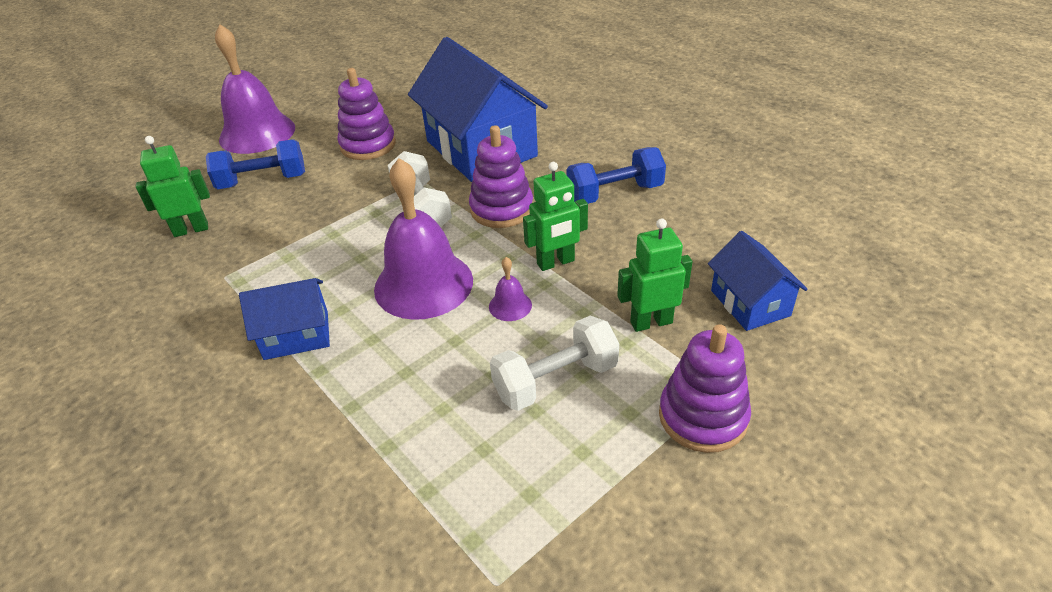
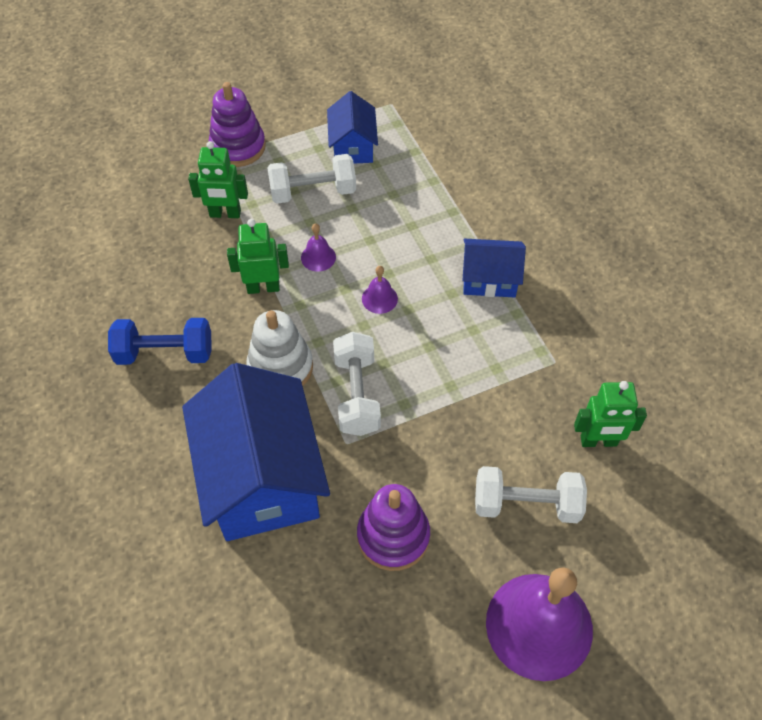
camera: 165 degrees left, 15 degrees up
blue dumbbell [206,140,305,189] -> white dumbbell [475,466,587,523]
purple bell [374,158,473,320] -> purple bell [362,266,398,314], size x0.42
purple stacking toy [469,125,533,228] -> white stacking toy [246,310,313,386]
blue house [708,231,808,331] -> blue house moved to [327,91,378,164]

